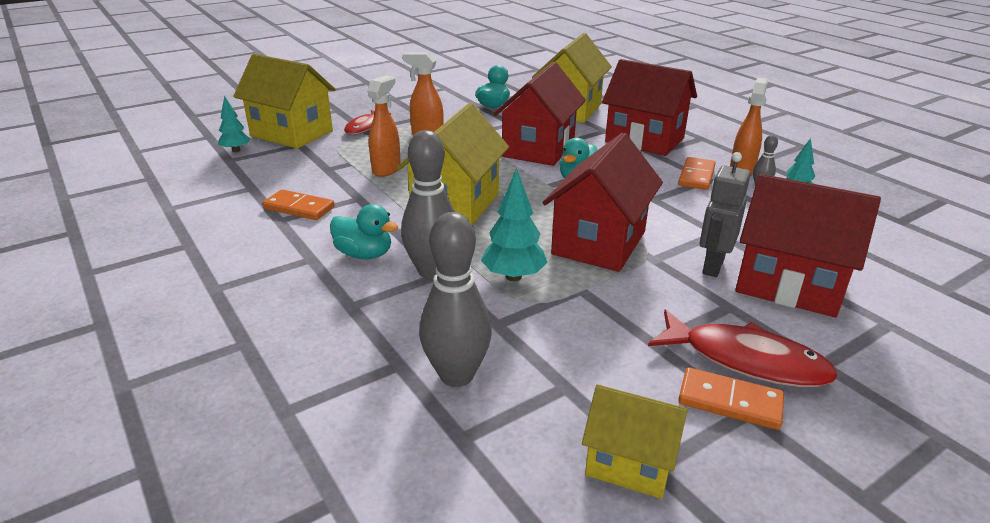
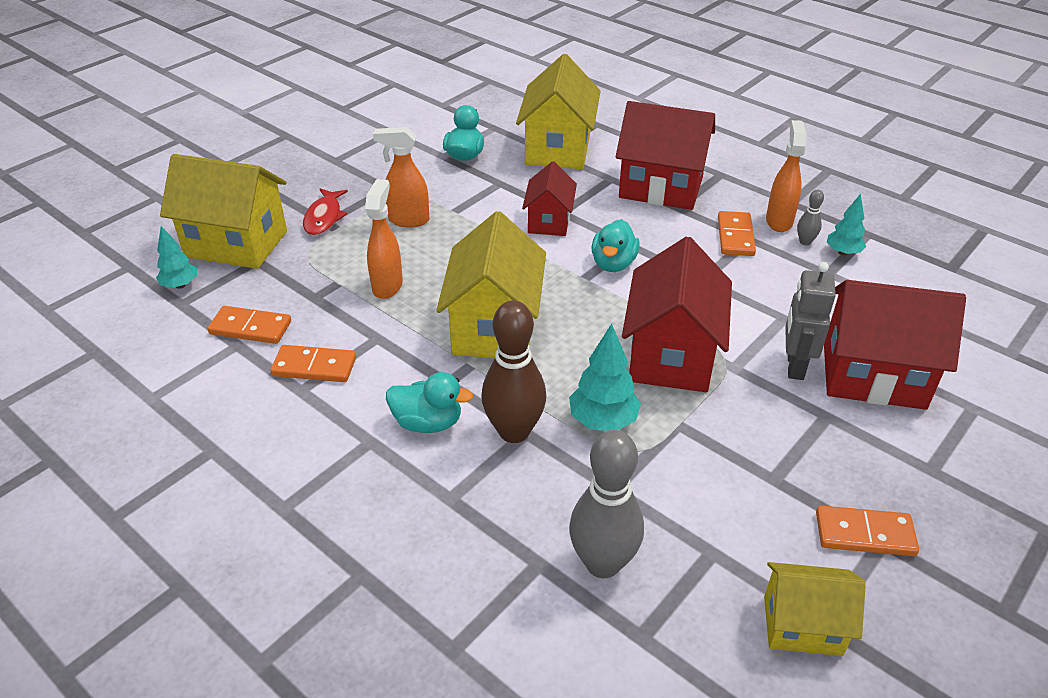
camera: 15 degrees left, 10 degrees up
grey bowling pin [401,130,455,279] -> brown bowling pin [481,301,546,443]
red house [494,62,586,166] -> red house [522,161,577,236], size x0.59
red fish [648,309,838,387] -> none
none -> orange domino [207,306,291,344]

